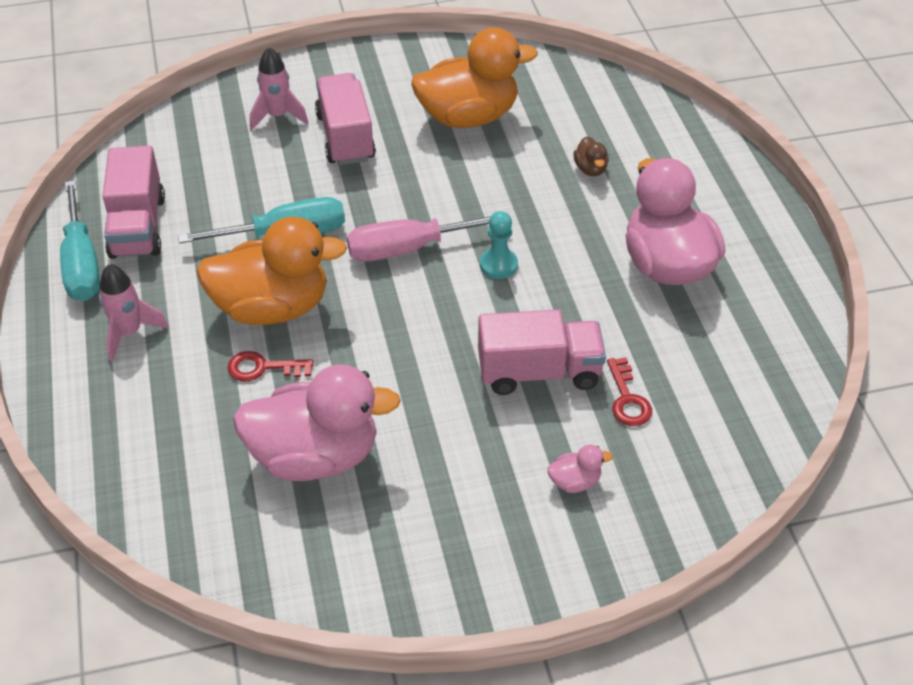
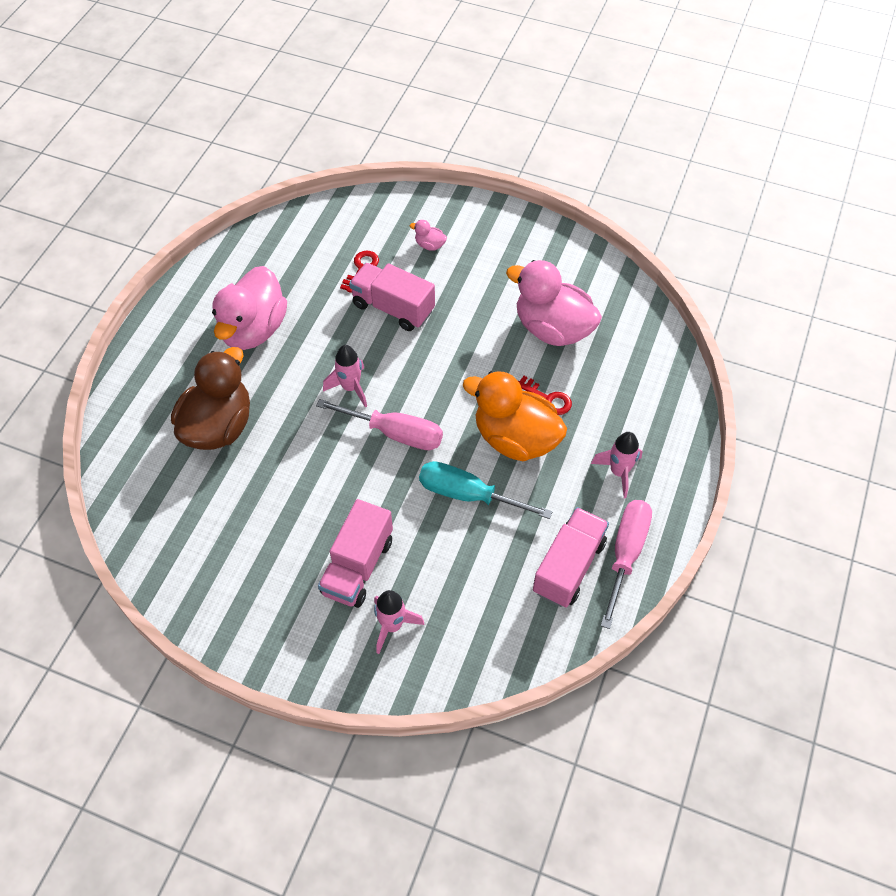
camera: 145 degrees left, 10 degrees up
turquoise screwdriver [60,180,100,301] -> pink screwdriver [601,500,652,629]
orange duck [411,28,538,128] -> none
turquoise pawn [480,211,518,279] -> pink rocket [323,345,367,408]
brown duck [574,136,609,176] -> brown duck [171,347,250,450], size x2.50

